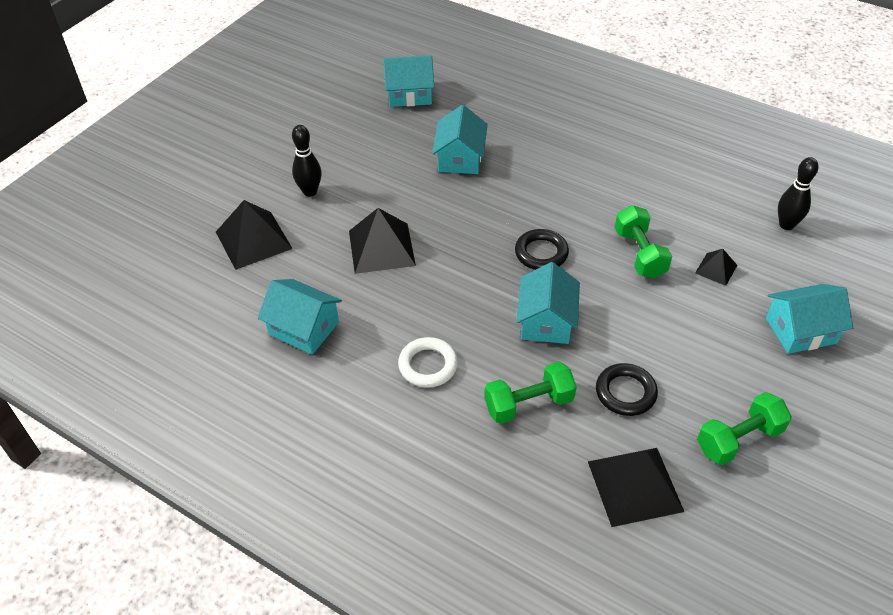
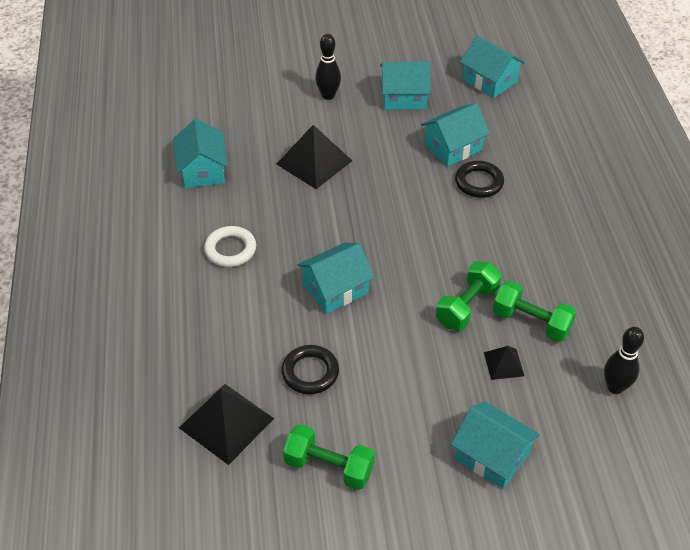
camera: 50 degrees right, 0 degrees up
black pyramid [216,200,293,270] -> none
green dumbbell [484,361,577,424] -> green dumbbell moved to [493,280,577,342]
black ring [515,229,569,270] -> black ring moved to [455,161,504,198]
none -> turquoise house [380,62,431,110]

